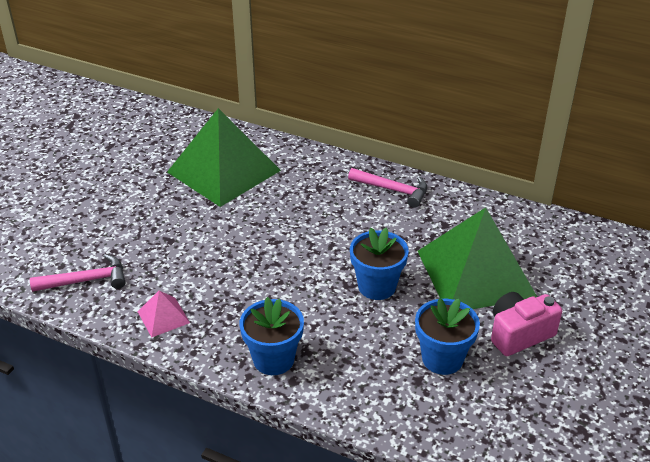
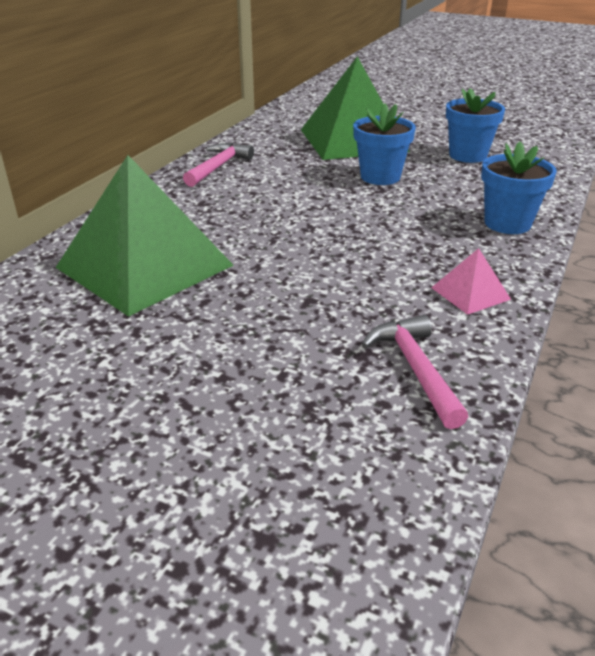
camera: 90 degrees left, 5 degrees down
pink camera [491,292,562,356] -> none

